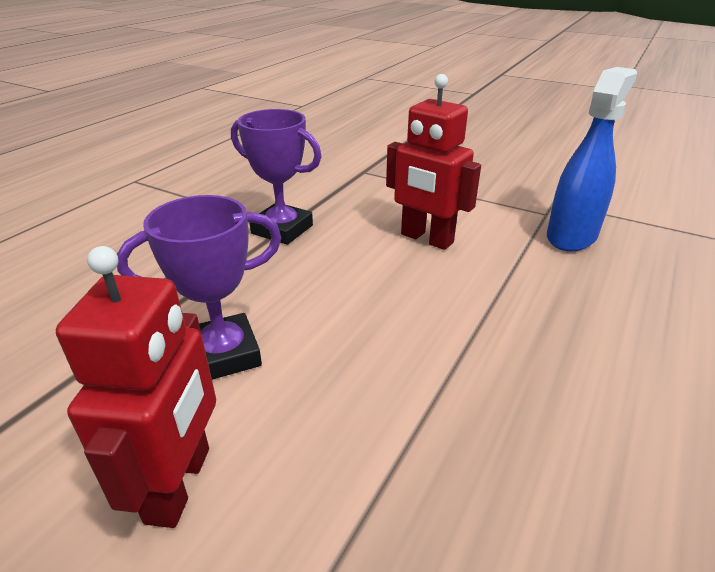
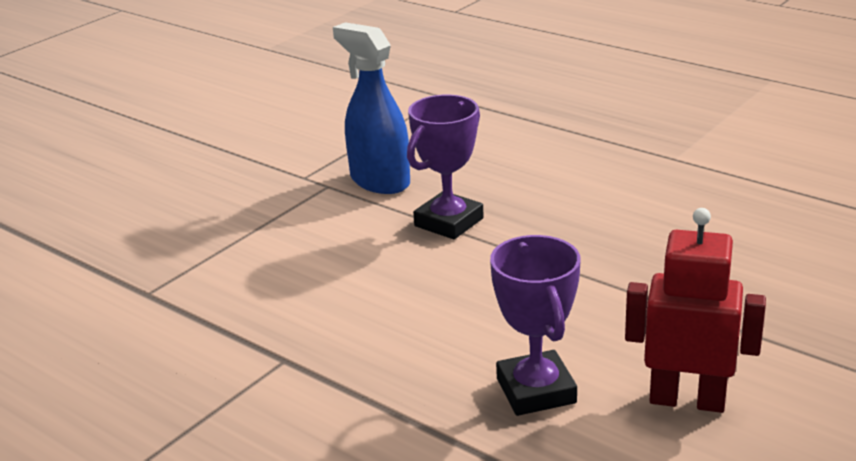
camera: 80 degrees left, 5 degrees down
purple trophy [231,109,322,245] -> purple trophy moved to [407,95,484,239]
red robot [386,74,481,250] -> none

